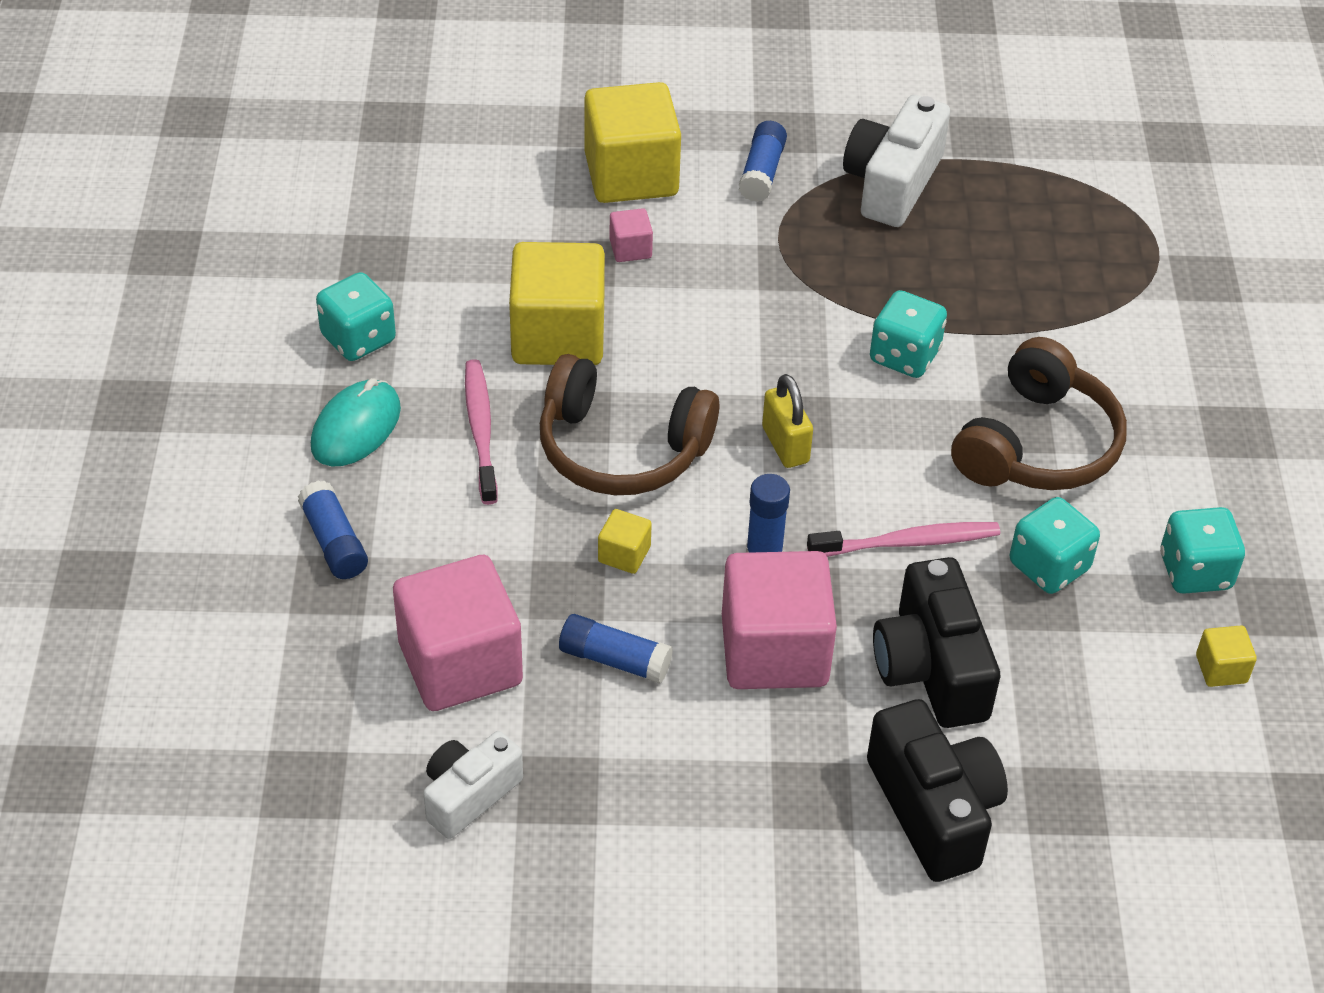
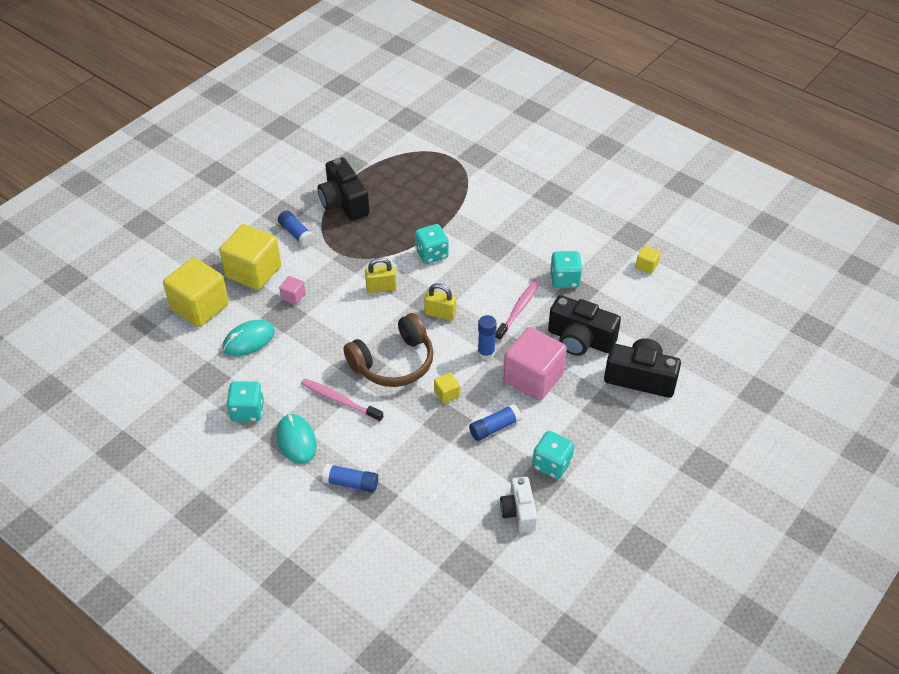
camera: 50 degrees left, 0 degrees up
pink cube [393,555,523,711] -> none
yellow cube [509,242,605,365] -> yellow cube moved to [163,258,229,327]
white camera [843,95,950,227] -> black camera [318,157,370,221]
brown headphones [951,337,1127,490] -> none
turquoise dice [1160,507,1245,594] -> turquoise dice moved to [532,431,574,479]
none -> turquoise mouse [223,320,275,356]
none -> yellow padlock [365,257,396,293]

